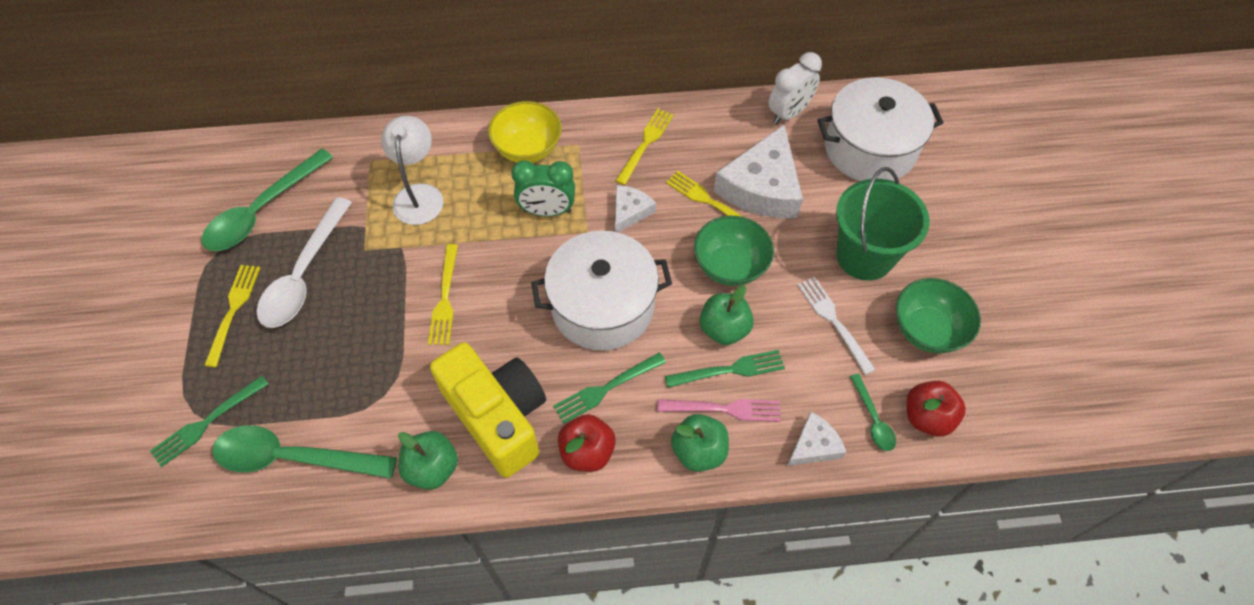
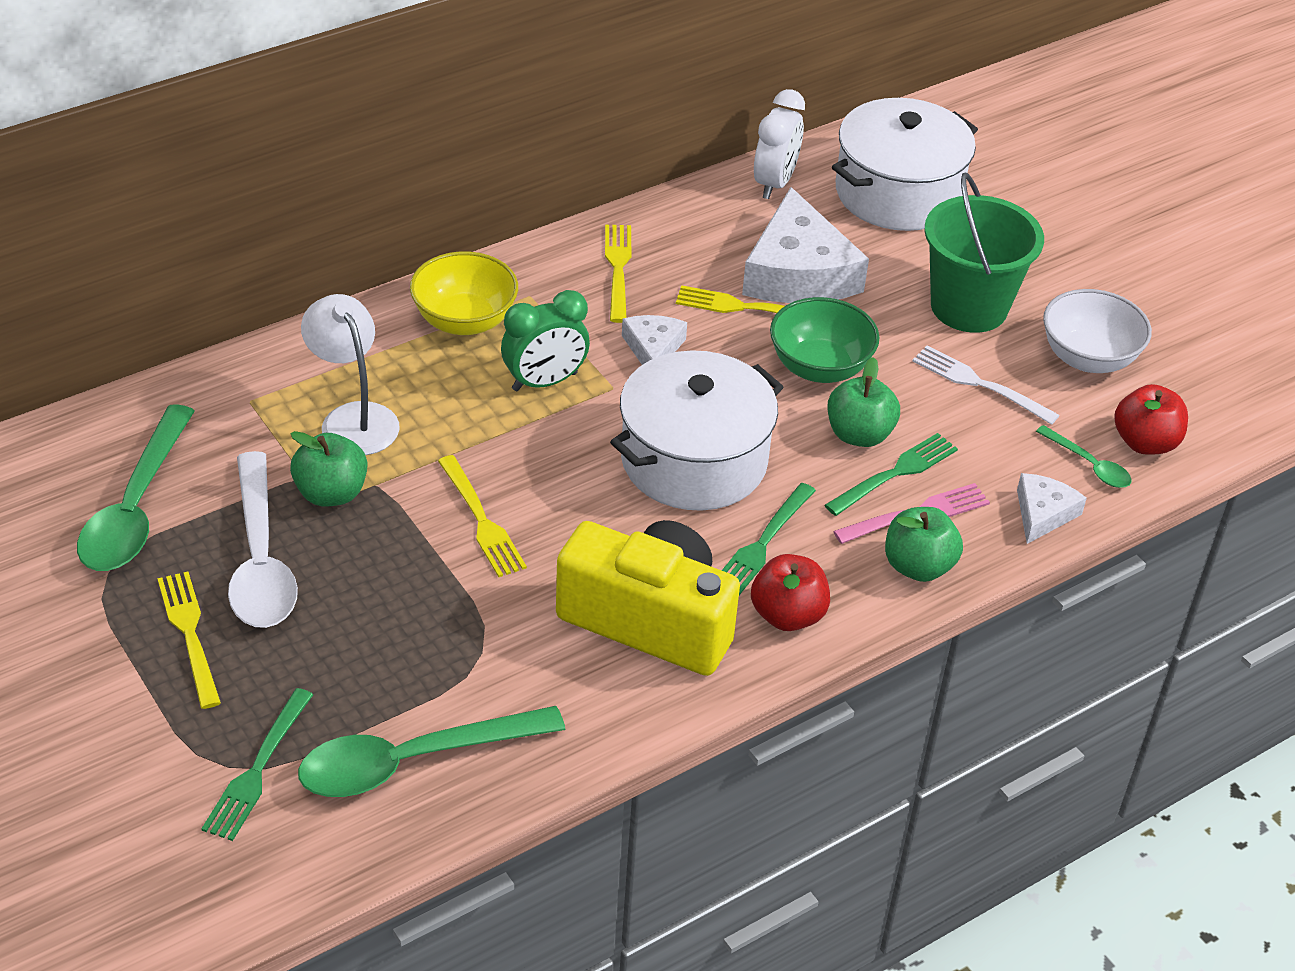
camera: 30 degrees left, 15 degrees down
green apple [398,431,458,490] -> green apple moved to [290,431,367,506]
green bowl [896,278,981,353] -> white bowl [1043,289,1152,373]

